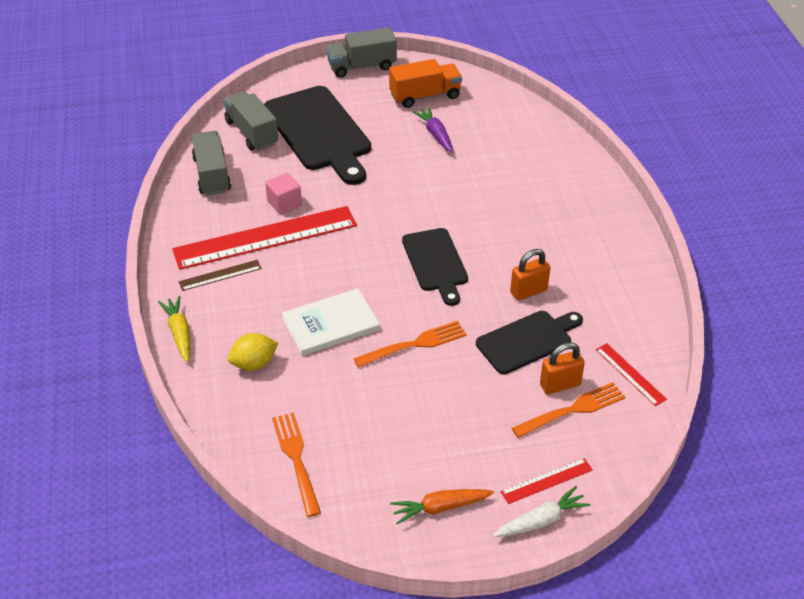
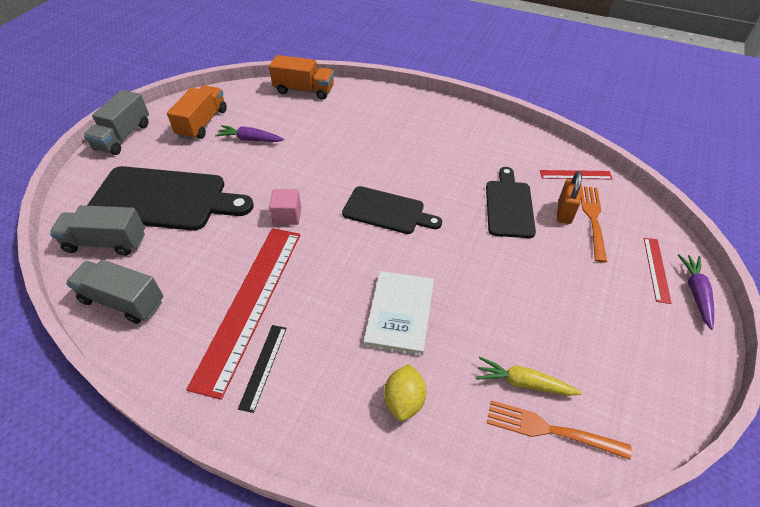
camera: 55 degrees left, 5 degrees up
yellow carrot [158,296,190,363] -> yellow carrot moved to [476,356,582,396]
brown ruler [179,260,262,291] -> black ruler [238,325,287,413]
pink cube [265,173,302,214] -> pink cube moved to [269,189,301,225]
orange fork [354,321,467,368] -> none
orange carrot [390,489,494,525] -> none
white carrot [493,486,591,537] -> purple carrot [678,254,714,330]
orange padlock [510,249,550,301] -> none
none -> orange truck [269,55,334,100]

